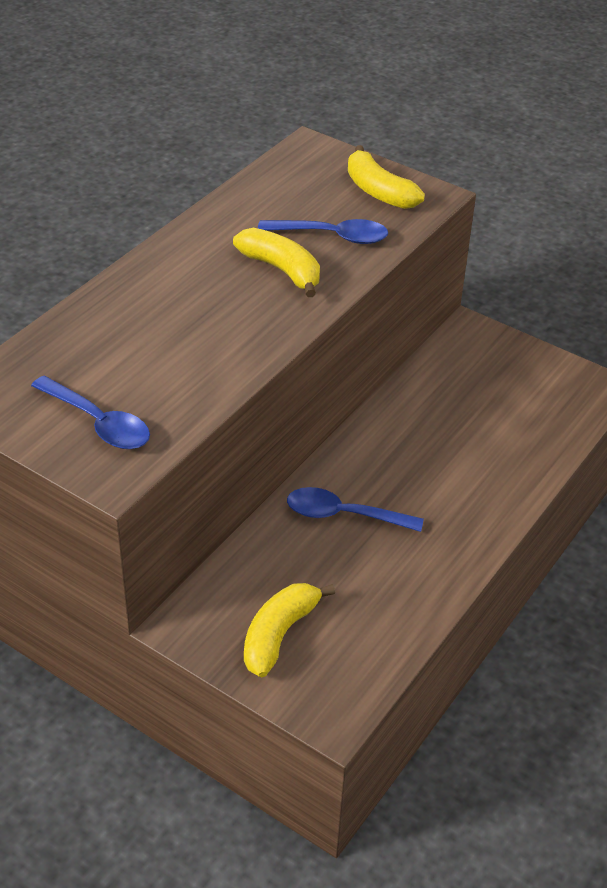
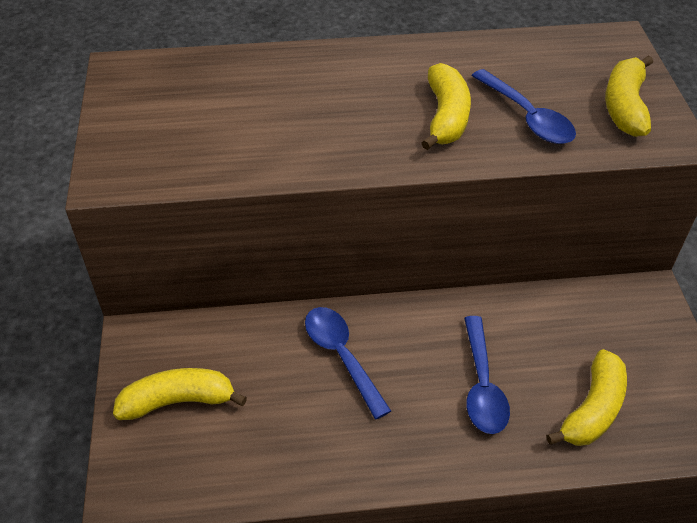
camera: 50 degrees right, 5 degrees up
blue spoon [31,376,150,449] -> blue spoon moved to [464,316,510,434]
none -> yellow banana [546,349,627,446]

